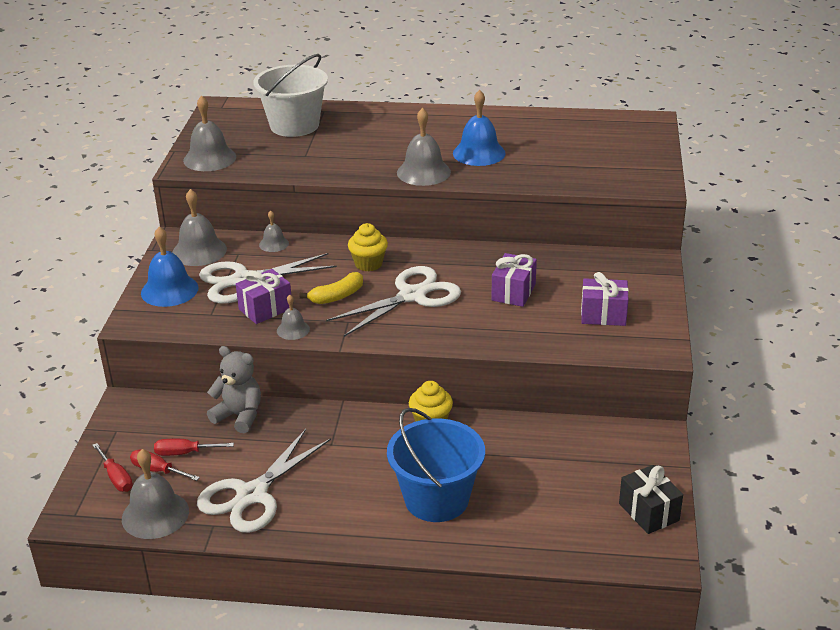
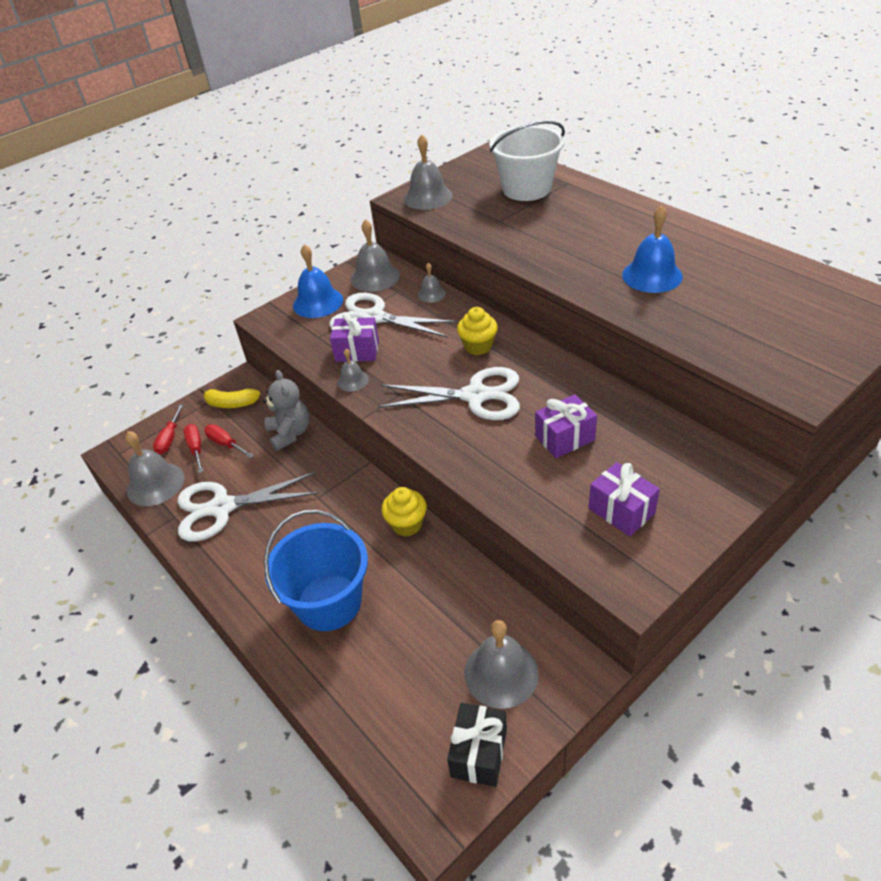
camera: 45 degrees right, 10 degrees up
yellow banana [299,272,363,304] -> yellow banana moved to [200,388,260,408]
grey bell [397,108,451,186] -> grey bell moved to [464,620,539,709]

